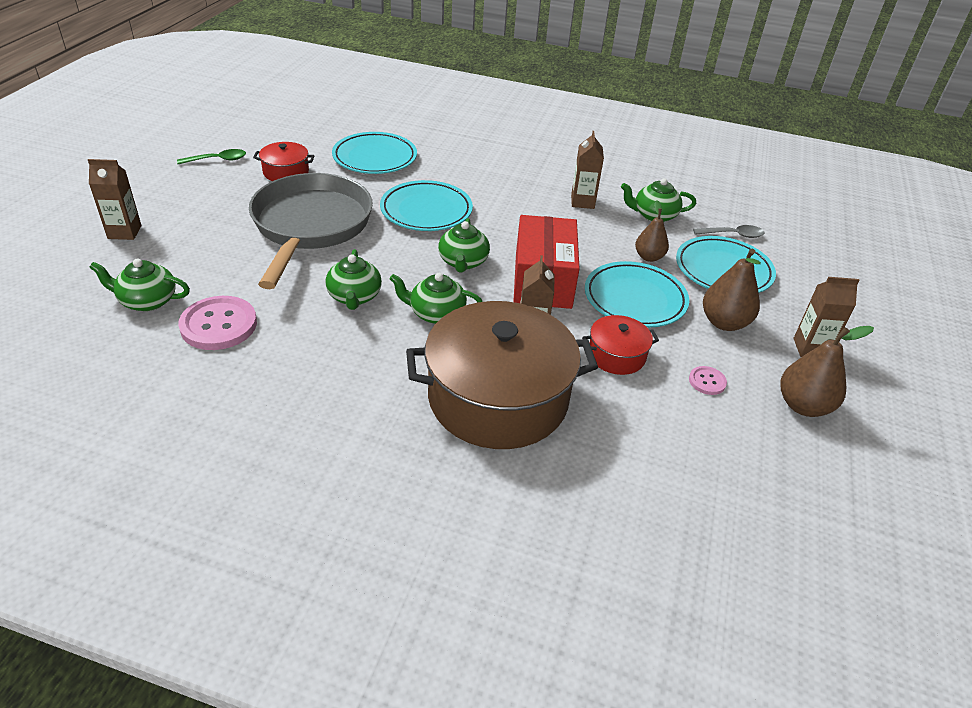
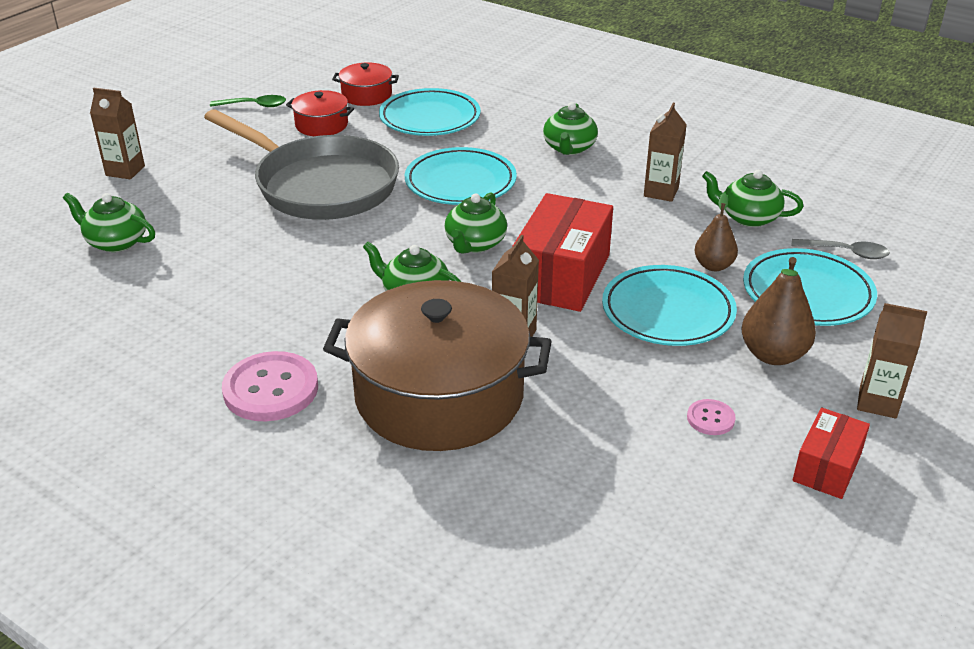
camera: 20 degrees right, 5 degrees down
pink button [178,296,257,350] -> pink button moved to [222,351,318,421]
grey pan [249,173,373,289] -> grey pan turned 105 degrees clockwise [204,109,399,220]
green teapot [326,249,382,310] -> green teapot moved to [543,102,598,155]
red pot [582,315,659,375] -> red pot moved to [332,63,399,106]
brown pear [780,326,874,417] -> red box [793,408,870,499]

